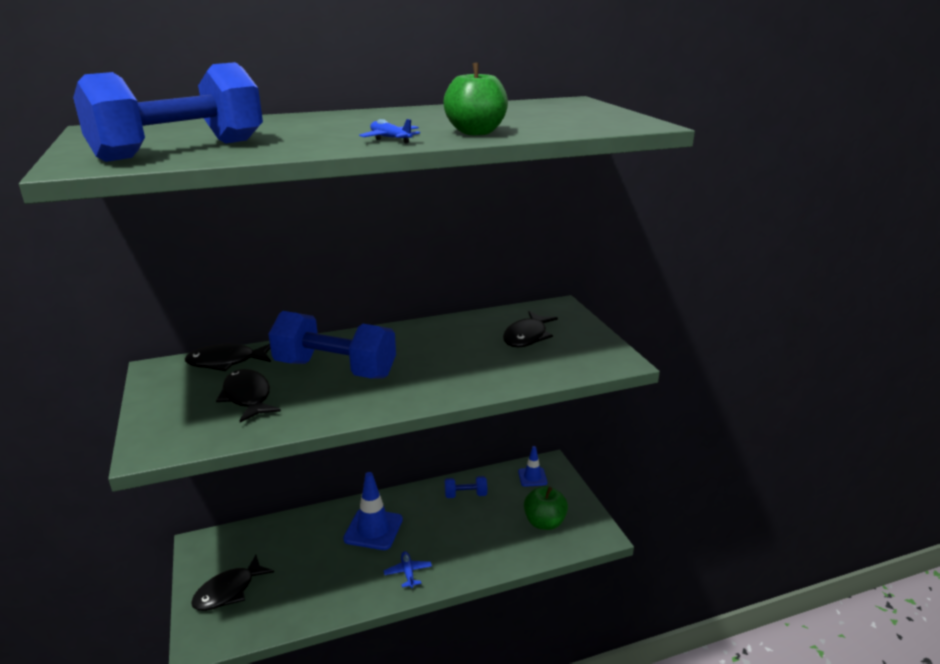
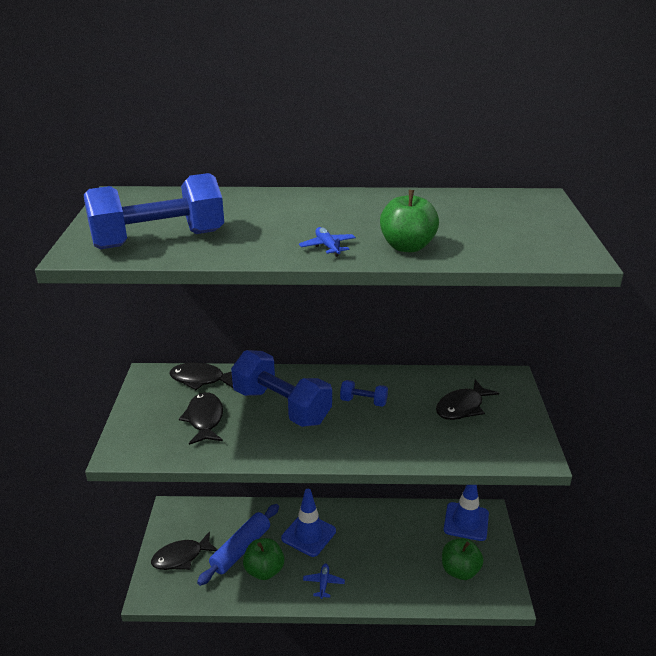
camera: 20 degrees right, 5 degrees up
blue dumbbell [445,476,487,498] -> blue dumbbell moved to [340,380,388,407]
blue traffic cone [518,446,547,487] -> blue traffic cone [444,485,489,541], size x1.69
none -> blue rolling pin [197,504,279,586]
none -> green apple [243,538,284,580]

